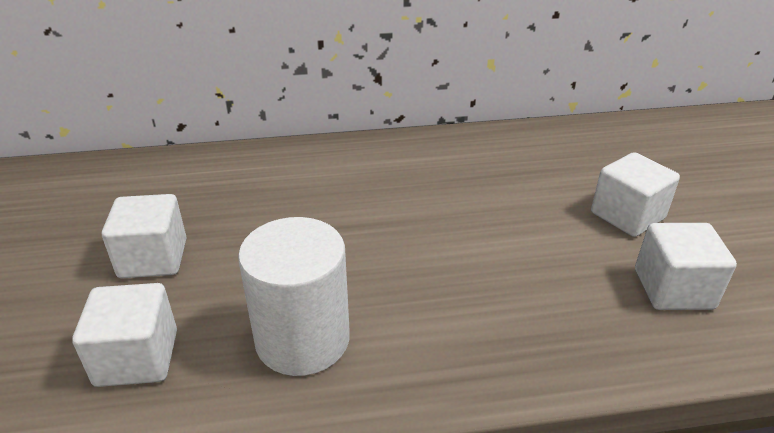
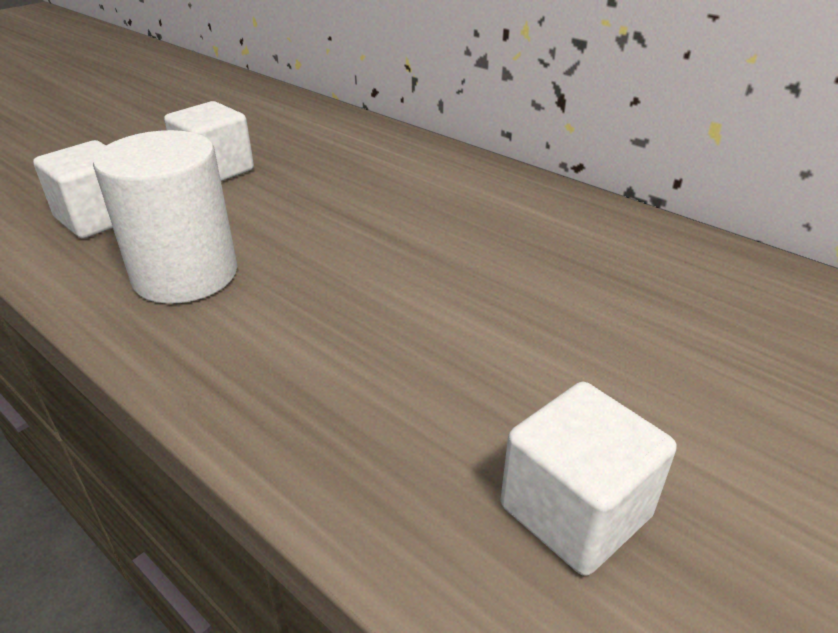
camera: 50 degrees right, 0 degrees up
white cube [591,152,680,237] -> none

